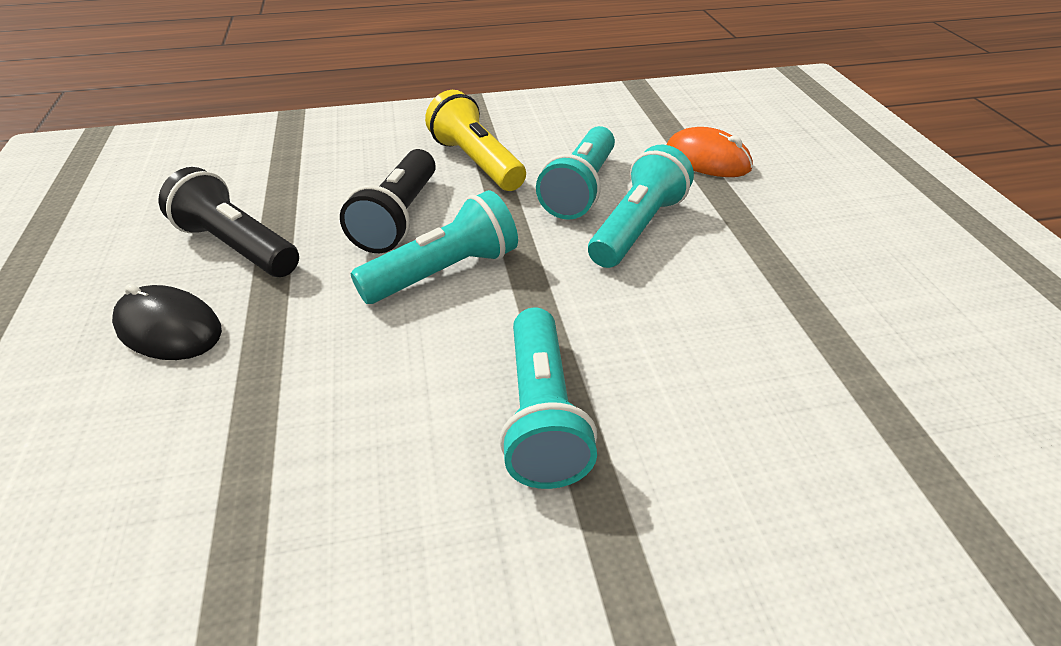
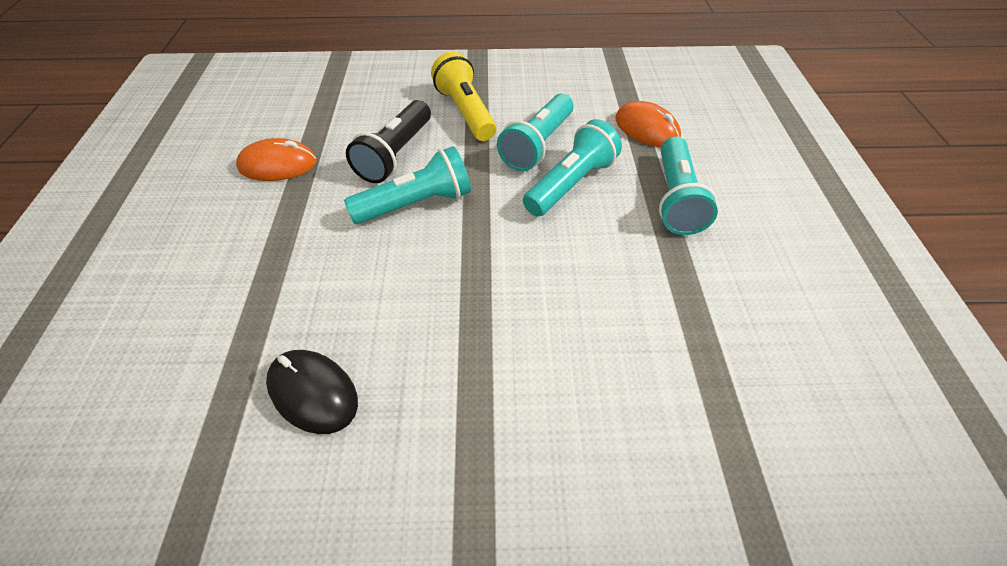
camera: 10 degrees right, 10 degrees up
black mouse [112,284,222,360] -> black mouse moved to [266,350,358,434]
black flashlight [159,167,299,277] -> orange mouse [236,138,317,181]
turquoise flashlight [499,307,597,489] -> turquoise flashlight moved to [659,137,718,235]

